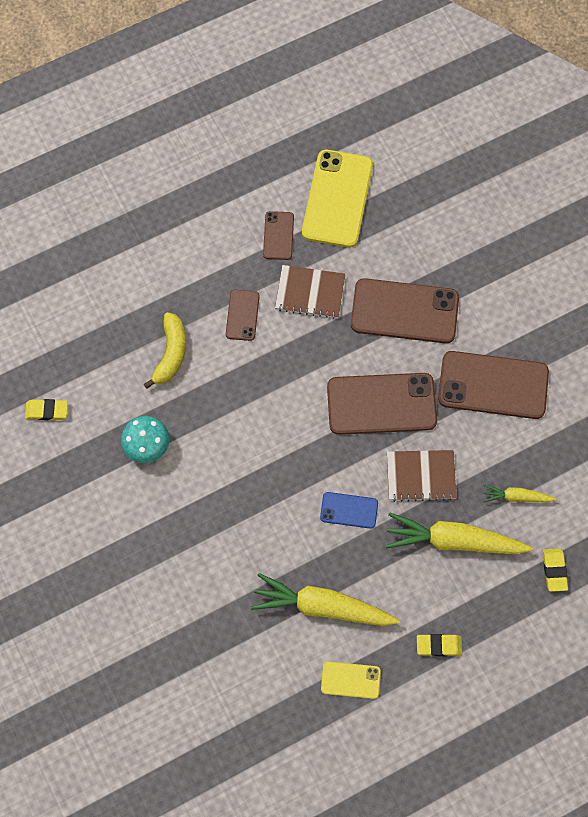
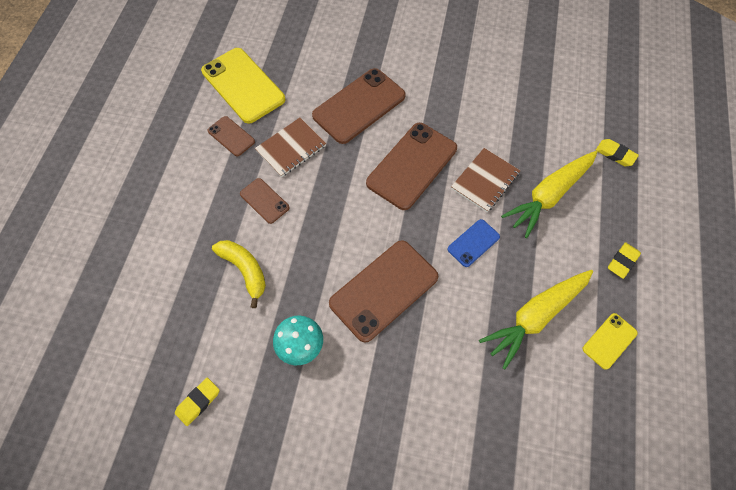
camera: 50 degrees left, 5 degrees down
brown phone [438,351,549,419] -> brown phone moved to [329,240,438,342]
yellow carrot [483,484,557,502] -> none

